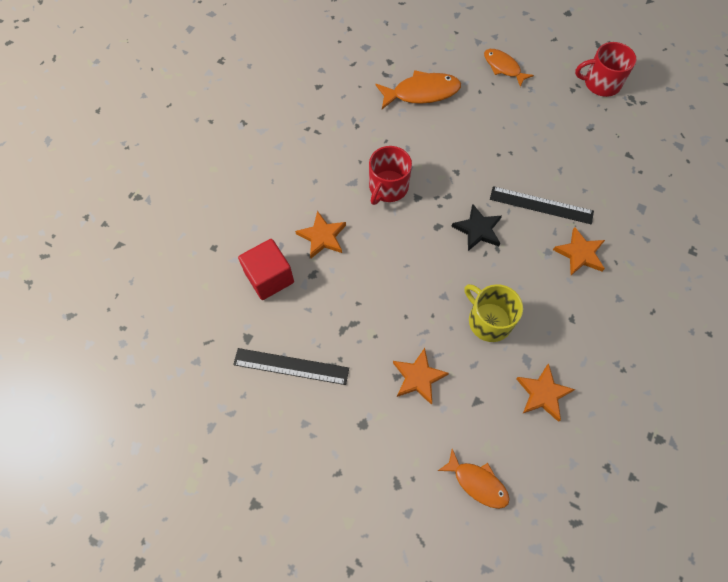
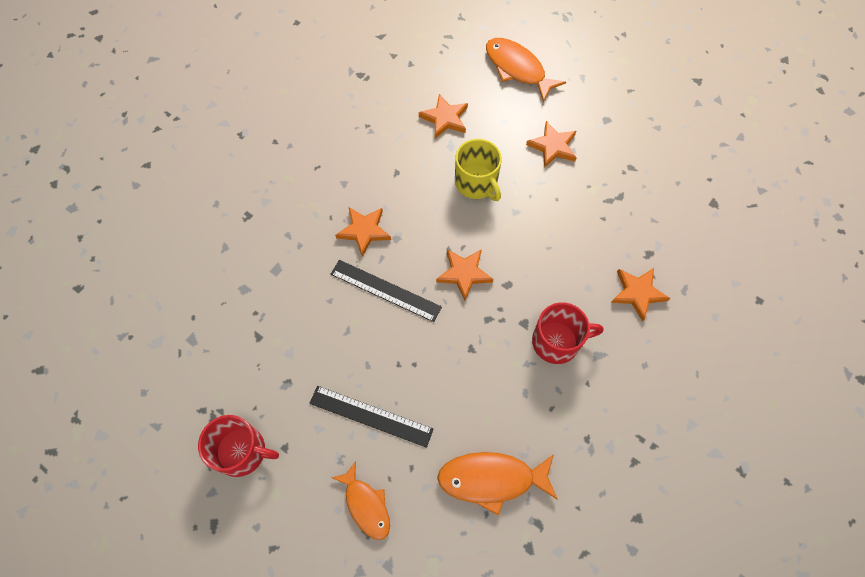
camera: 170 degrees left, 0 degrees up
black ruler [233,348,349,385] -> black ruler moved to [309,386,434,448]
red cube [238,239,294,300] -> none
red mug [369,146,412,205] -> red mug turned 45 degrees clockwise [532,302,604,364]
orange fish [438,449,510,509] -> orange fish [486,38,566,102], size x1.51
black star [451,204,502,251] -> orange star [436,249,494,301]

